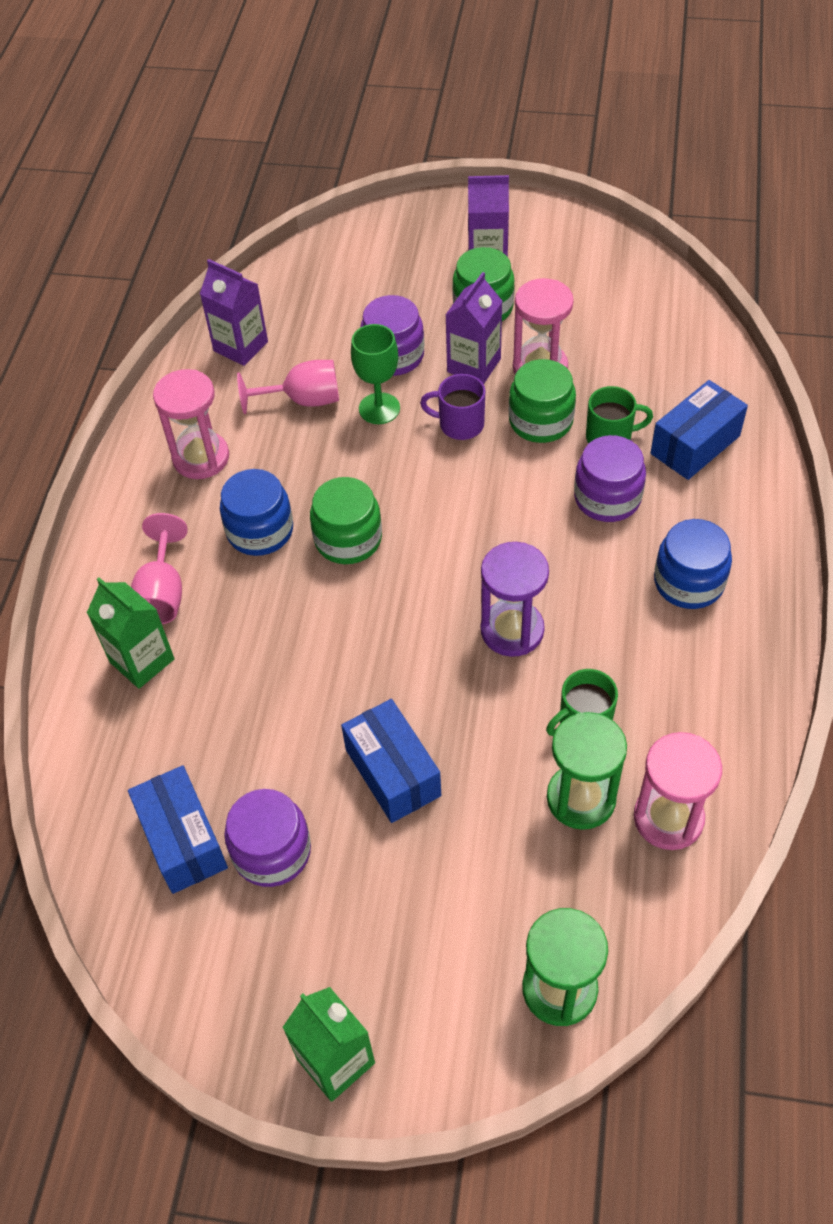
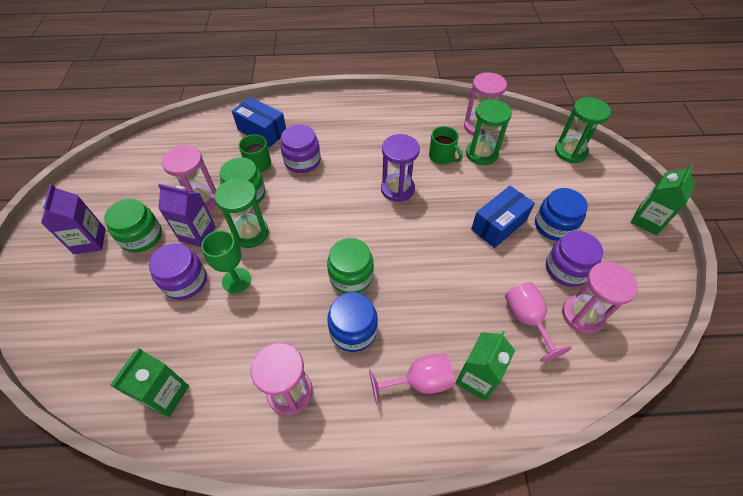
camera: 105 degrees left, 0 degrees up
blue box [128,765,228,894] -> pink hourglass [562,262,638,334]
purple carton [200,259,268,366] -> green carton [110,348,189,417]
pink goblet [237,360,339,414] -> pink goblet moved to [505,282,572,362]
purple mug [420,374,485,440] -> green hourglass [214,178,269,248]
blue jar [654,519,732,609] -> blue jar moved to [535,188,588,241]

